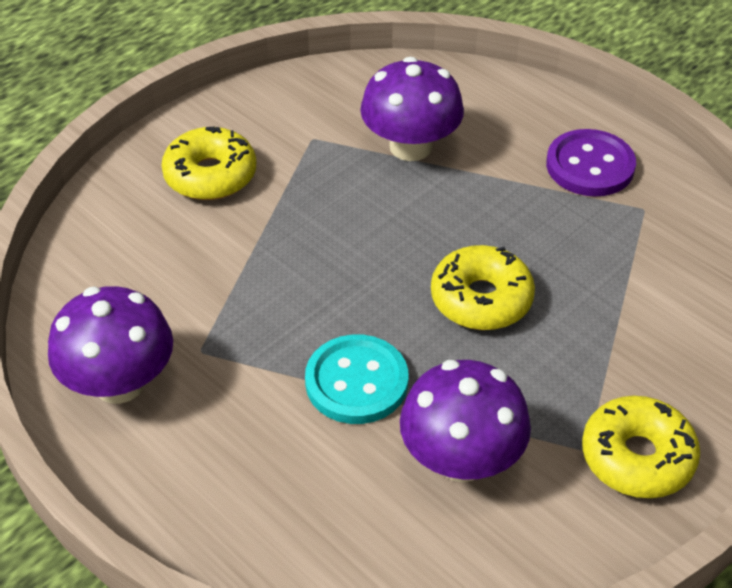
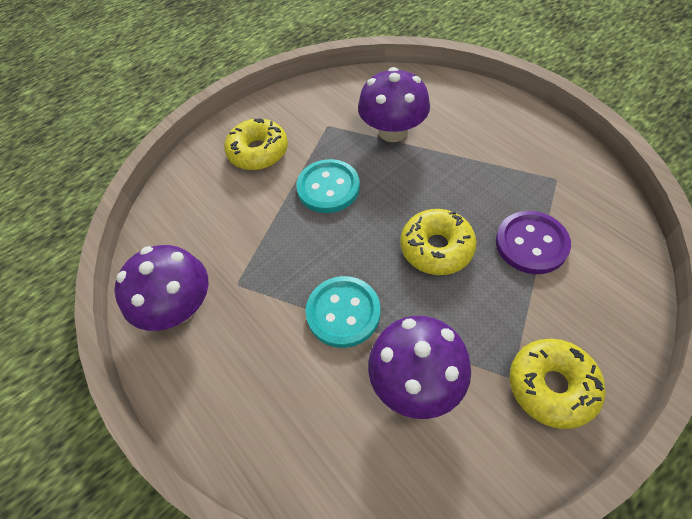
camera: 10 degrees right, 10 degrees up
purple button [546,129,636,197] -> purple button moved to [496,211,571,274]
none -> turquoise button [296,159,360,213]

